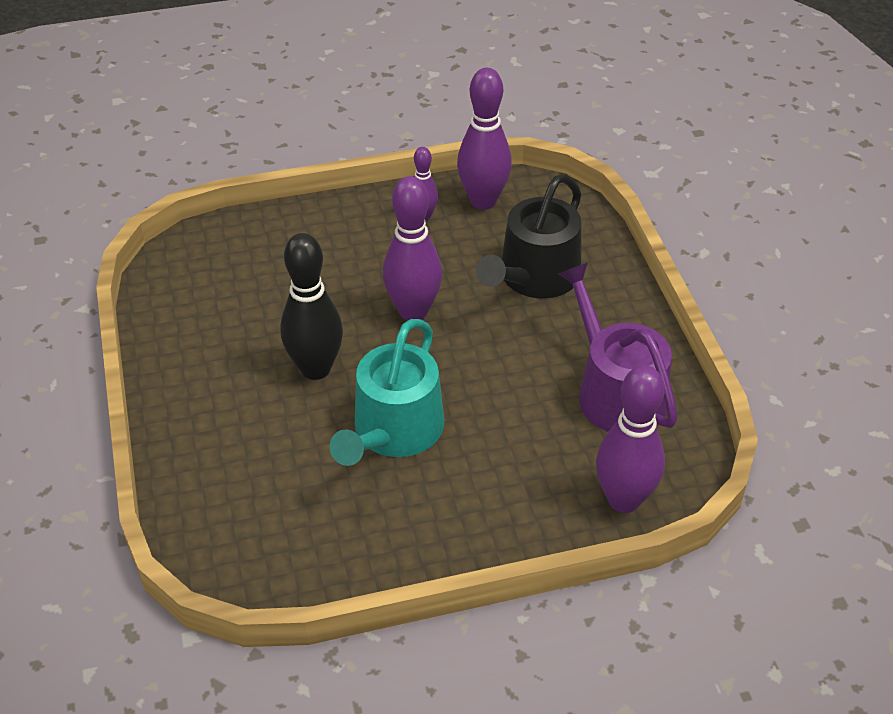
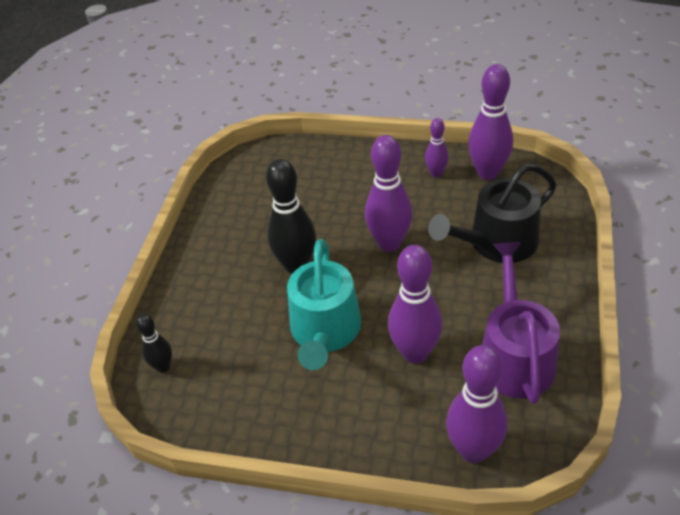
camera: 30 degrees right, 0 degrees up
turquoise watering can [330,319,444,466] -> turquoise watering can turned 45 degrees counterclockwise [287,239,361,370]
none -> black bowling pin [136,314,172,373]
none -> purple bowling pin [388,245,443,364]

